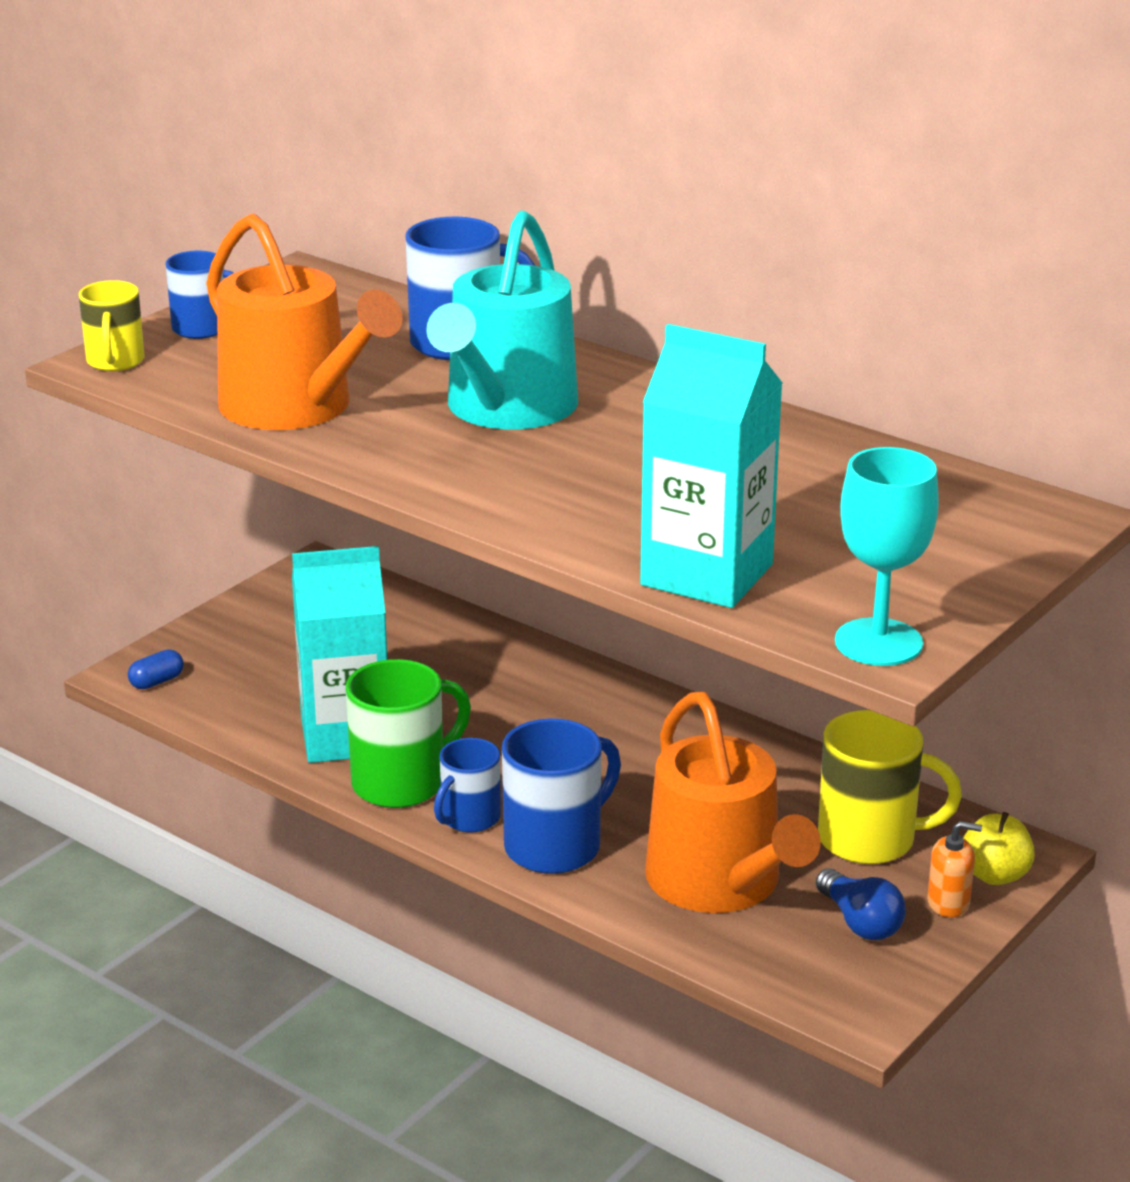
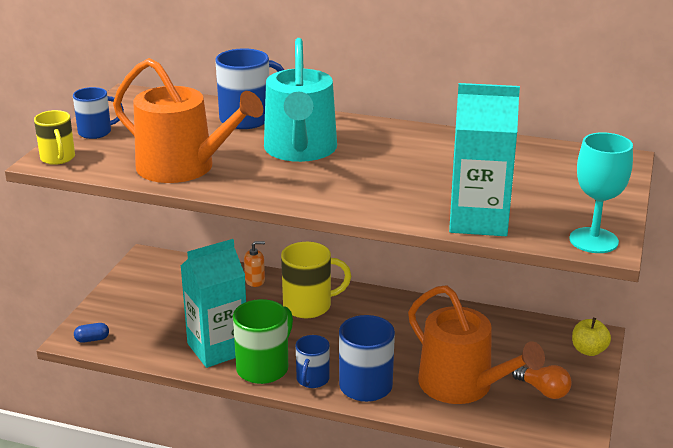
camera: 20 degrees left, 0 degrees up
blue capsule [128,649,184,689] -> blue capsule turned 45 degrees clockwise [74,323,109,343]
blue light bulb [816,868,906,940] -> orange light bulb [512,365,572,399]
yellow mug [818,710,962,864] -> yellow mug moved to [281,242,351,318]
orange soap dispenser [927,821,982,917] -> orange soap dispenser moved to [244,241,265,287]

